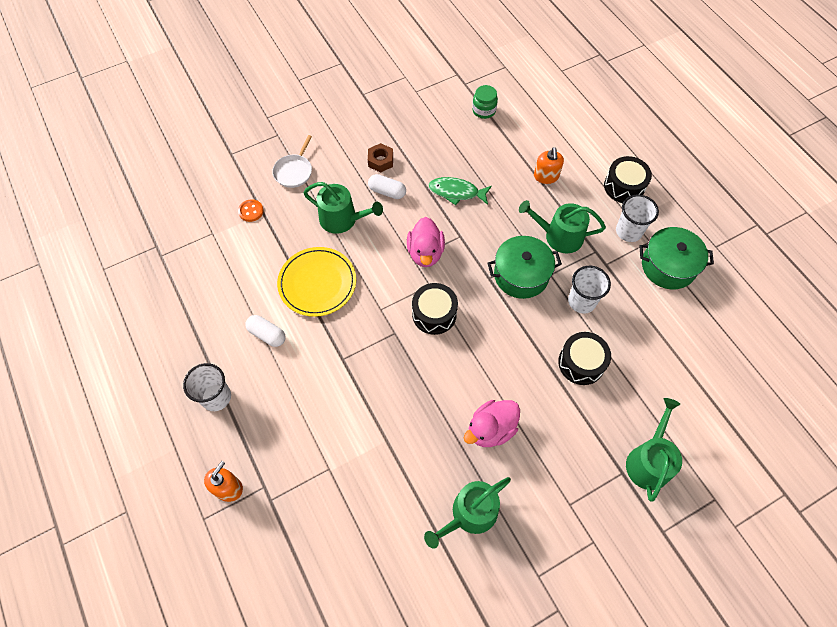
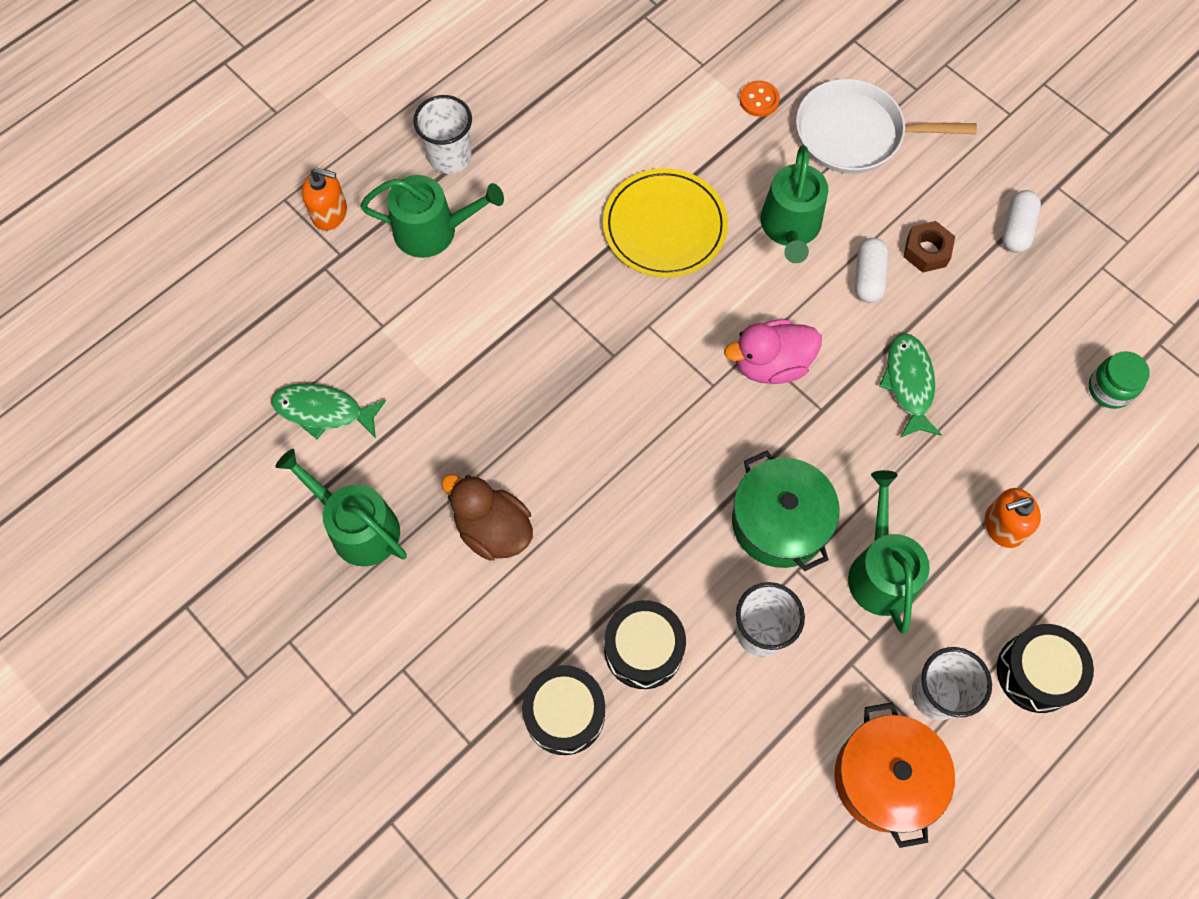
camera: 75 degrees right, 5 degrees up
white capsule [245,315,286,347] -> white capsule moved to [1002,190,1041,253]
white pan [272,135,312,188] -> white pan [796,79,977,173], size x1.64
black drum [412,283,458,335] -> black drum moved to [522,665,605,755]
pink duck [464,400,520,447] -> brown duck [441,475,533,561]
green watering can [626,398,682,501] -> green watering can moved to [360,175,504,258]
green pot [640,227,714,289] -> orange pot [834,702,955,848]
none -> green fish [271,383,386,439]

